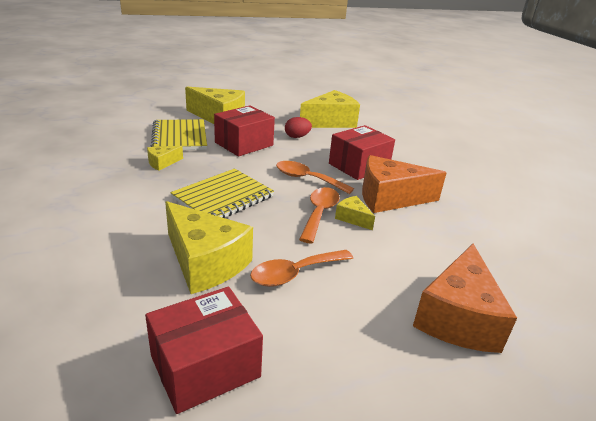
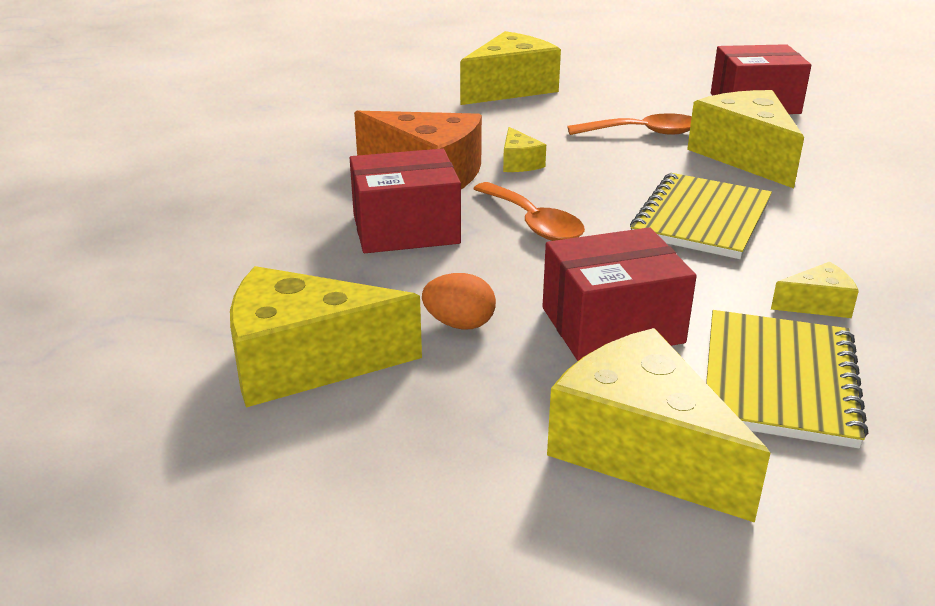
camera: 150 degrees left, 0 degrees up
yellow notebook [170,169,274,218] -> yellow notebook turned 45 degrees counterclockwise [630,173,772,259]
red egg [285,117,312,138] -> orange egg [422,273,496,330]
orange spoon [299,187,340,243] -> none
orange cheese [413,244,517,353] -> yellow cheese [460,31,561,105]

